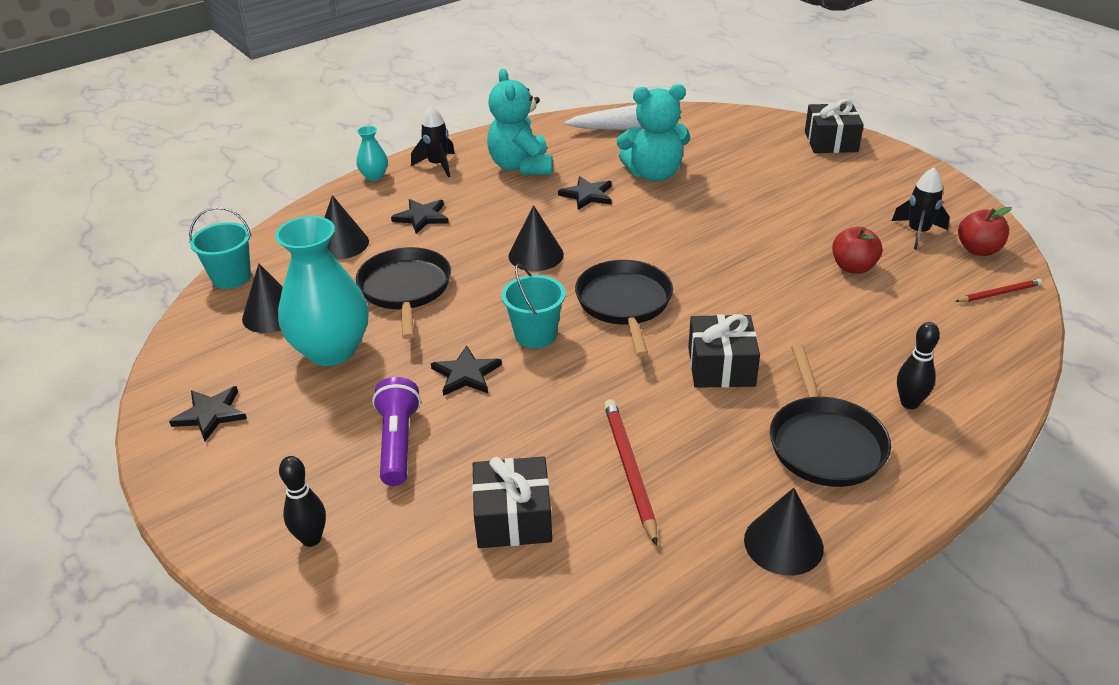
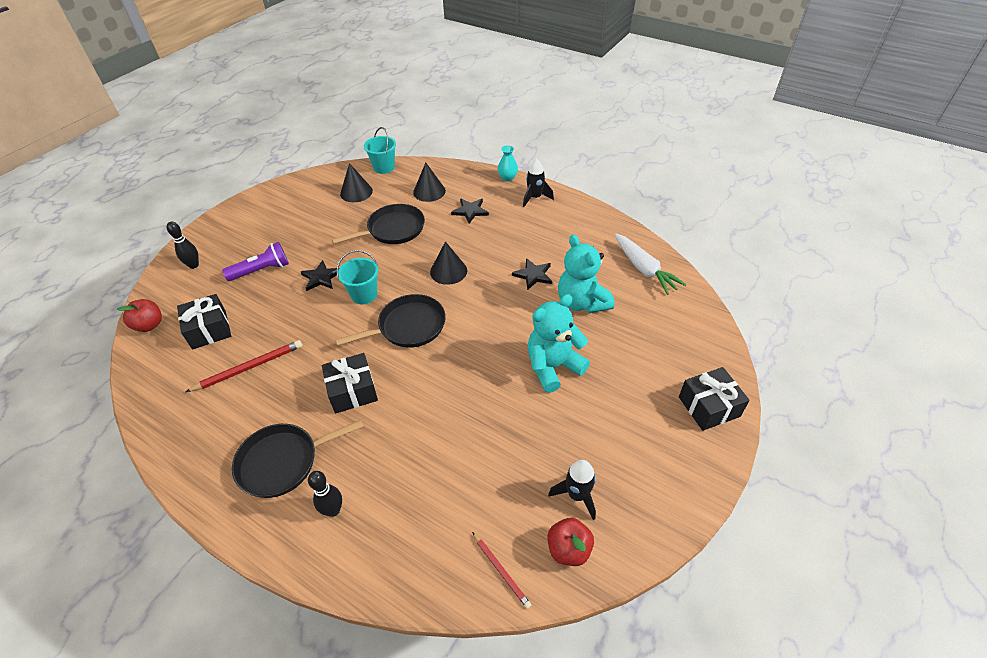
camera: 70 degrees right, 10 degrees up
black star [169,386,247,441] -> none
turquoise vase [275,216,368,366] -> none
turquoise teddy bear [487,69,553,175] -> turquoise teddy bear moved to [527,294,590,393]
black cone [744,488,824,575] -> none
red apple [832,227,882,274] -> red apple moved to [116,299,162,332]

